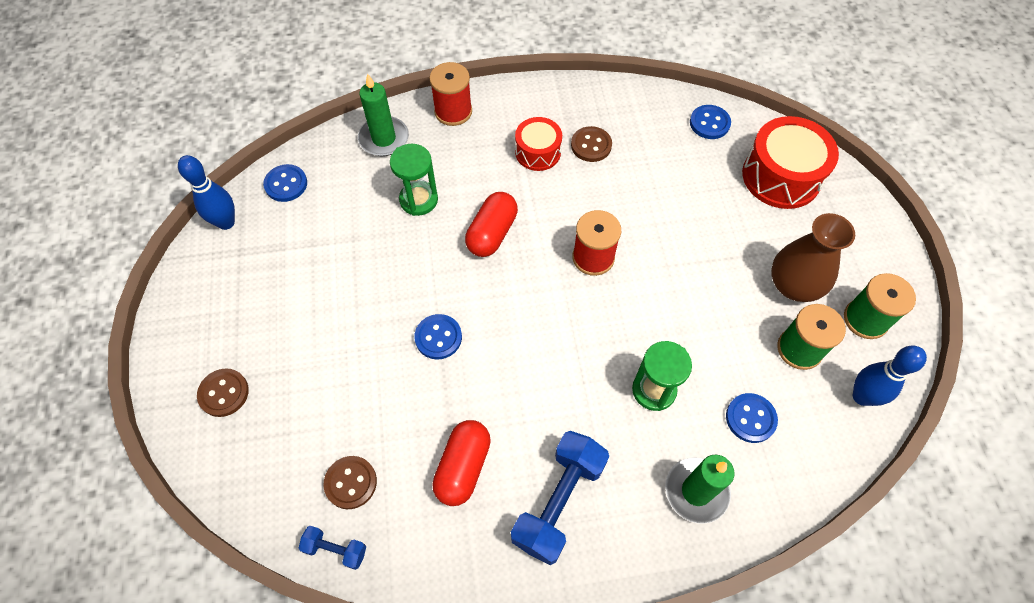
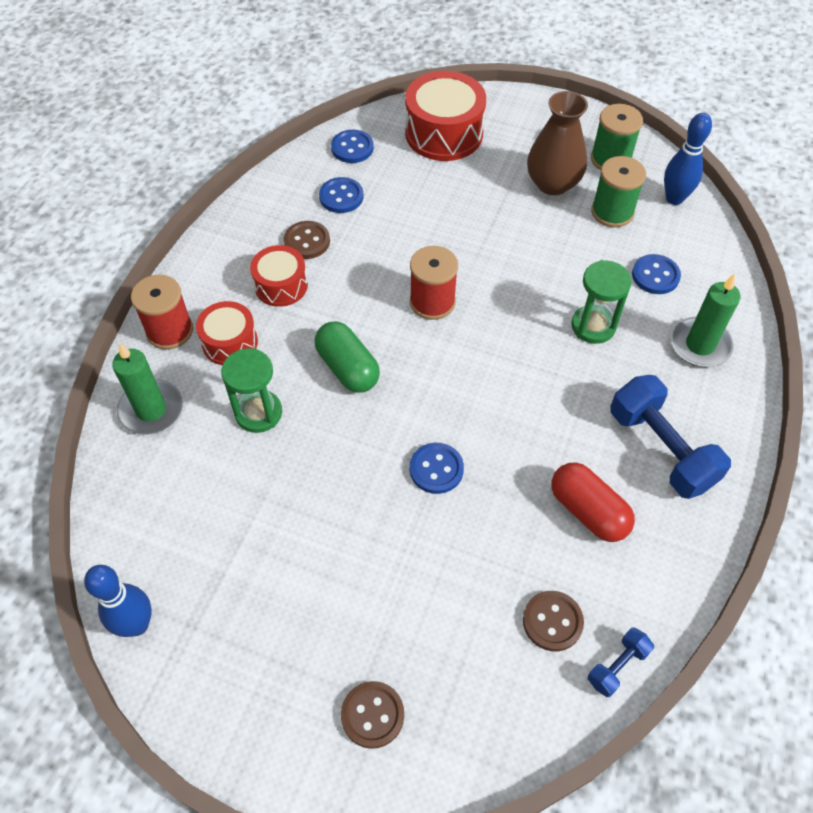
camera: 60 degrees left, 5 degrees down
blue button [263,164,307,202] -> blue button moved to [319,177,363,213]
red capsule [465,192,518,257] -> green capsule [315,321,380,393]
none -> red drum [196,301,258,365]

